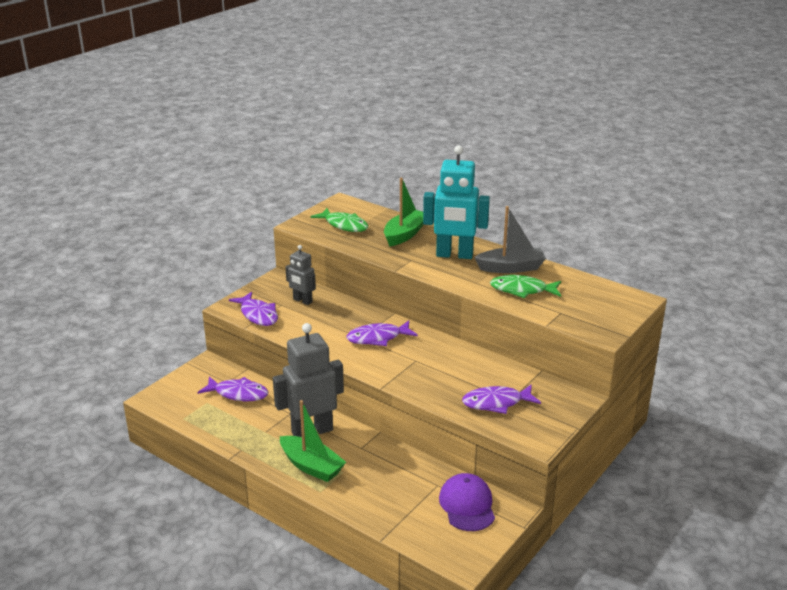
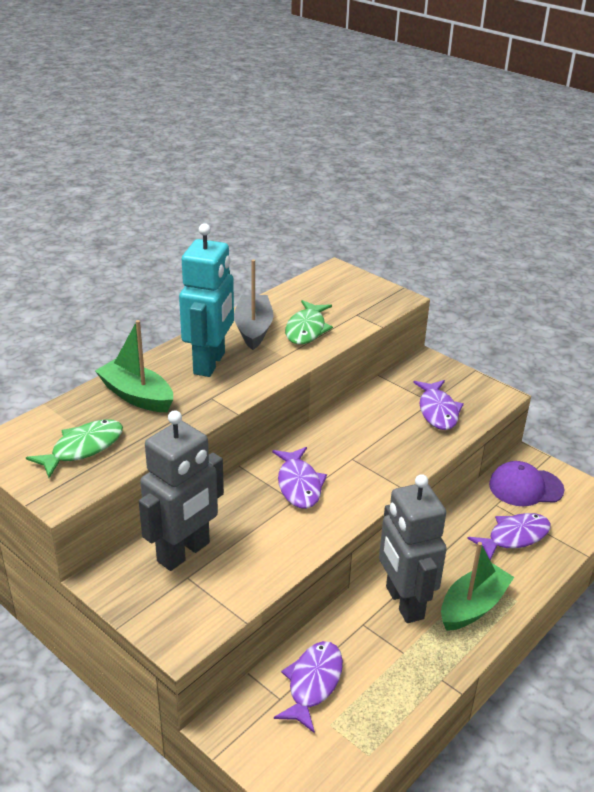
camera: 85 degrees left, 5 degrees up
purple fish [229,292,278,326] -> purple fish moved to [467,513,551,560]
grey robot [285,245,316,305] -> grey robot [139,410,224,571], size x1.81

